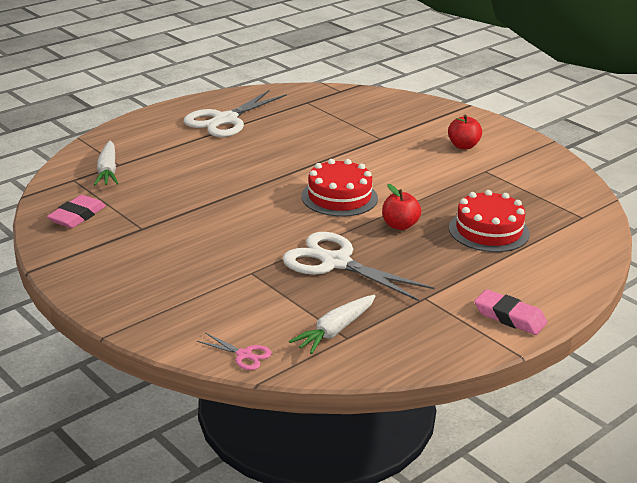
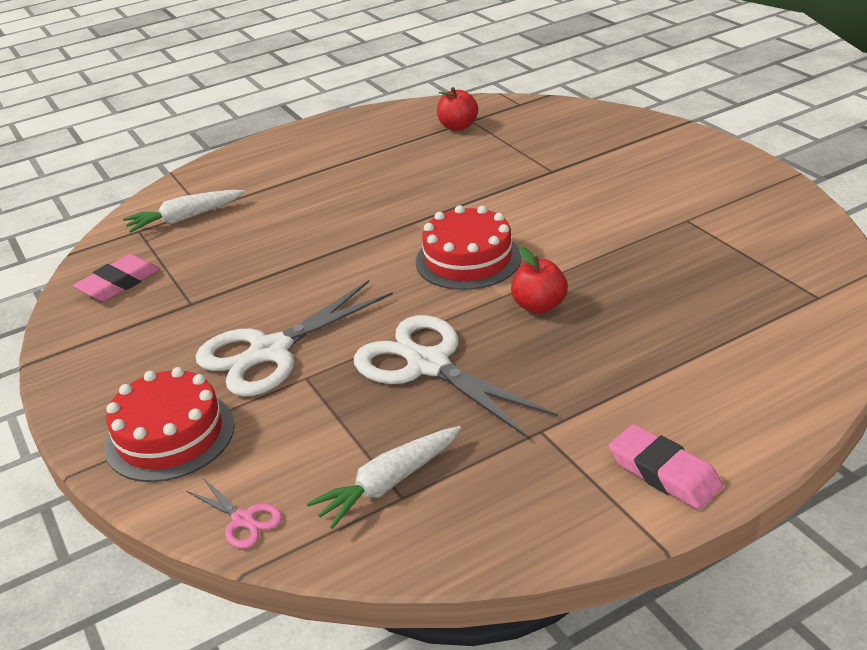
camera: 15 degrees right, 5 degrees up
white carrot [94,141,118,185] -> white carrot turned 60 degrees clockwise [123,190,245,233]
white scissors [184,90,287,137] -> white scissors moved to [196,280,393,396]
red apple [448,115,482,150] -> red apple moved to [437,87,478,131]
red cake [449,190,530,252] -> red cake moved to [105,367,235,482]

